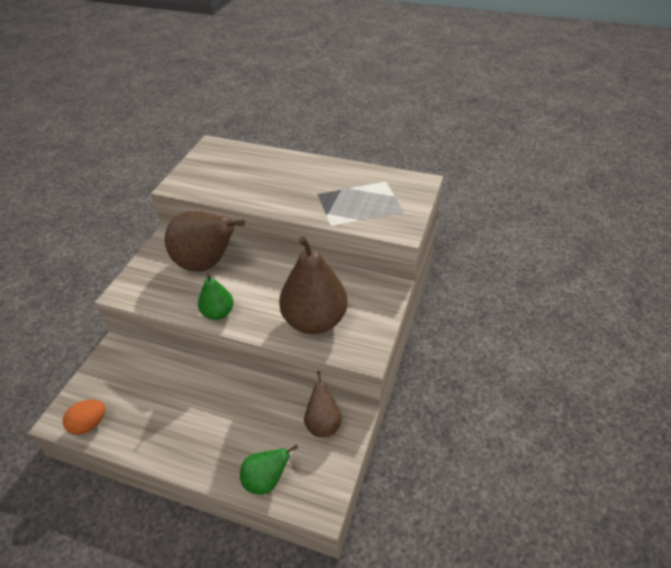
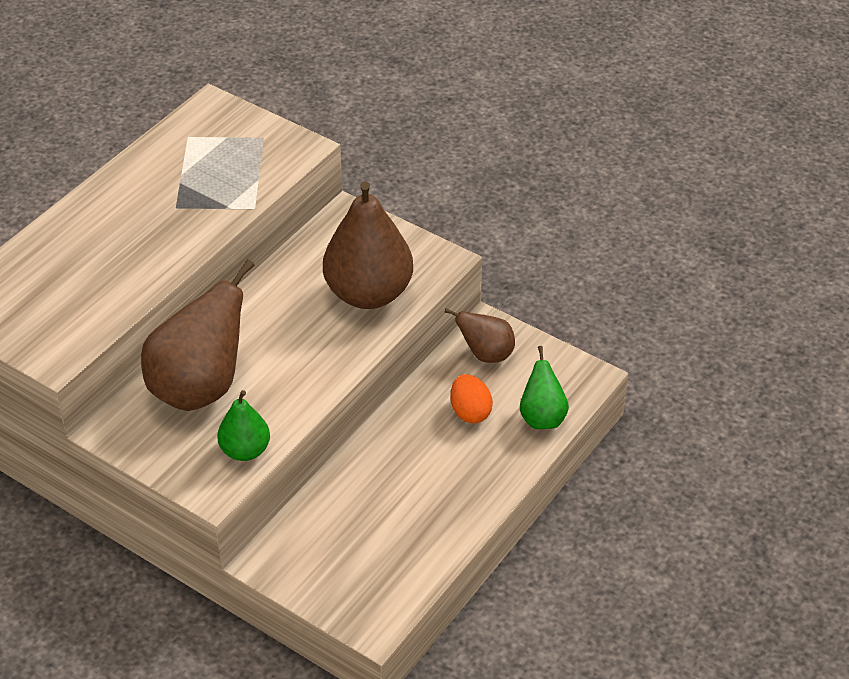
camera: 75 degrees left, 0 degrees up
orange egg [63,399,106,435] -> orange egg moved to [451,374,493,423]
green pear [198,273,234,320] -> green pear moved to [217,390,270,461]

